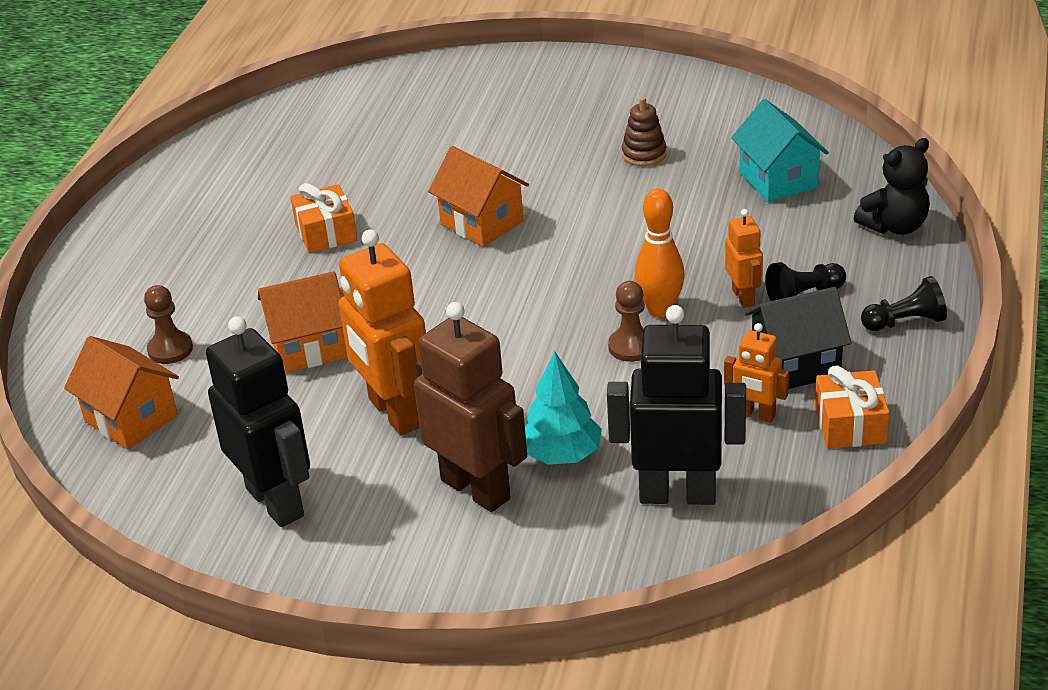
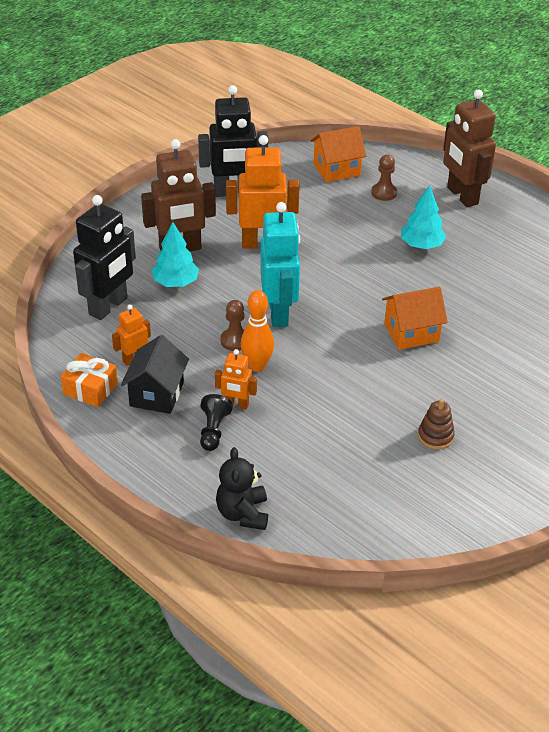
camera: 115 degrees right, 5 degrees up
orange house [258,271,348,373] -> none
orange gift [291,183,358,253] -> none
turquoise house [731,99,829,202] -> none
black pawn [861,276,947,331] -> none
none -> turquoise robot [260,202,300,327]
none -> turquoise tree [401,185,446,249]
none -> brown robot [443,89,496,207]

